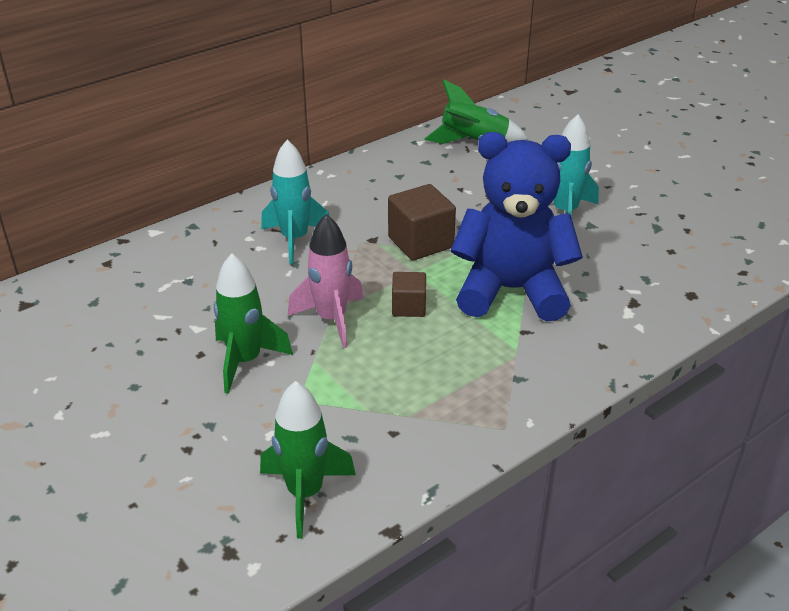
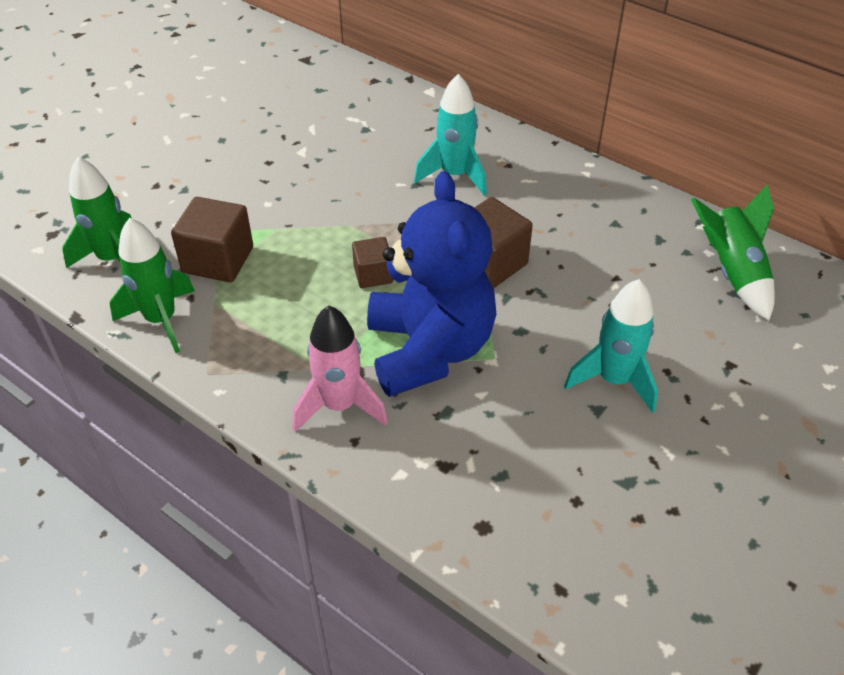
camera: 75 degrees right, 10 degrees up
green rocket [214,253,293,394] -> green rocket moved to [110,218,195,353]
pink rocket [288,214,363,348] -> pink rocket moved to [293,305,388,432]
none -> brown cube [171,197,253,282]

